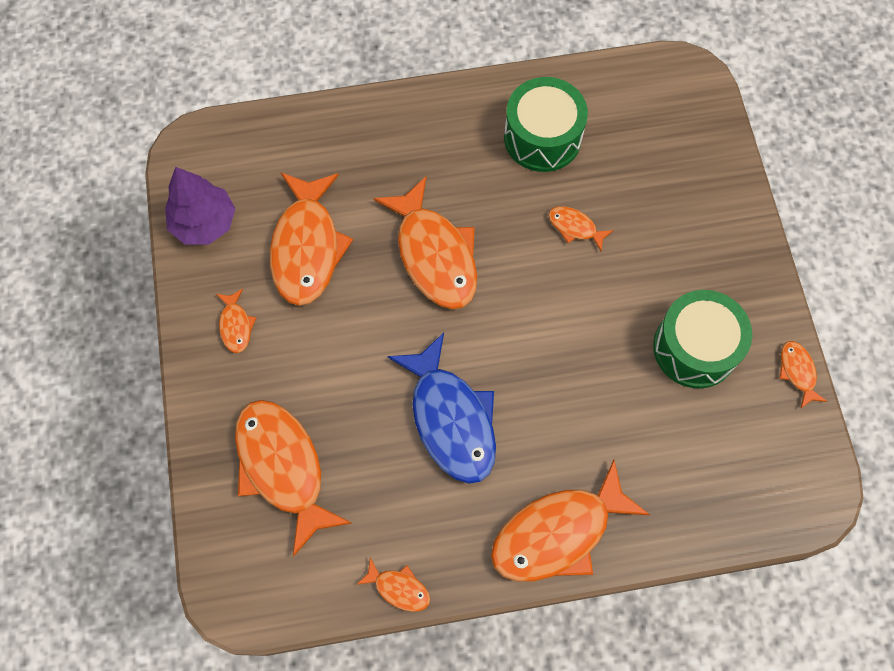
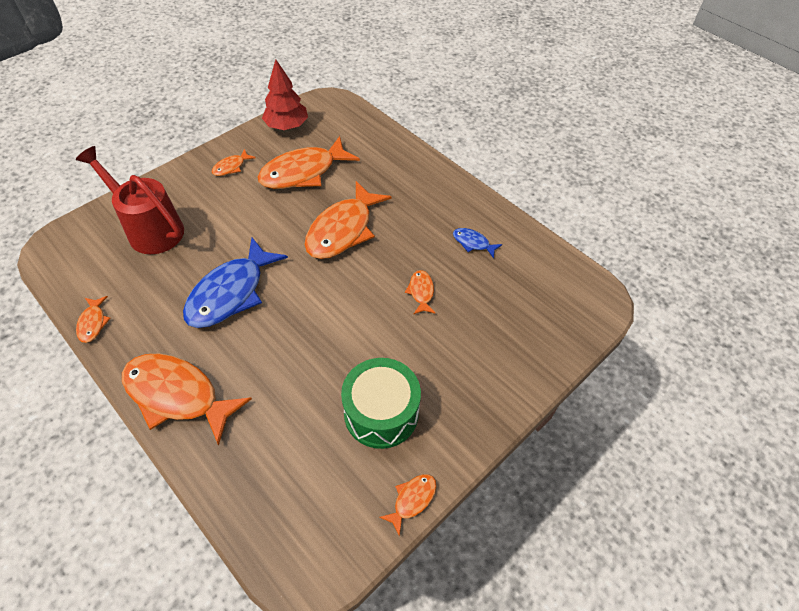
camera: 55 degrees right, 15 degrees down
purple tree [165,167,235,244] -> red tree [262,60,308,130]
orange fish [235,400,351,557] -> red watering can [76,146,184,254]
green drum [504,77,588,172] -> blue fish [453,228,502,259]

